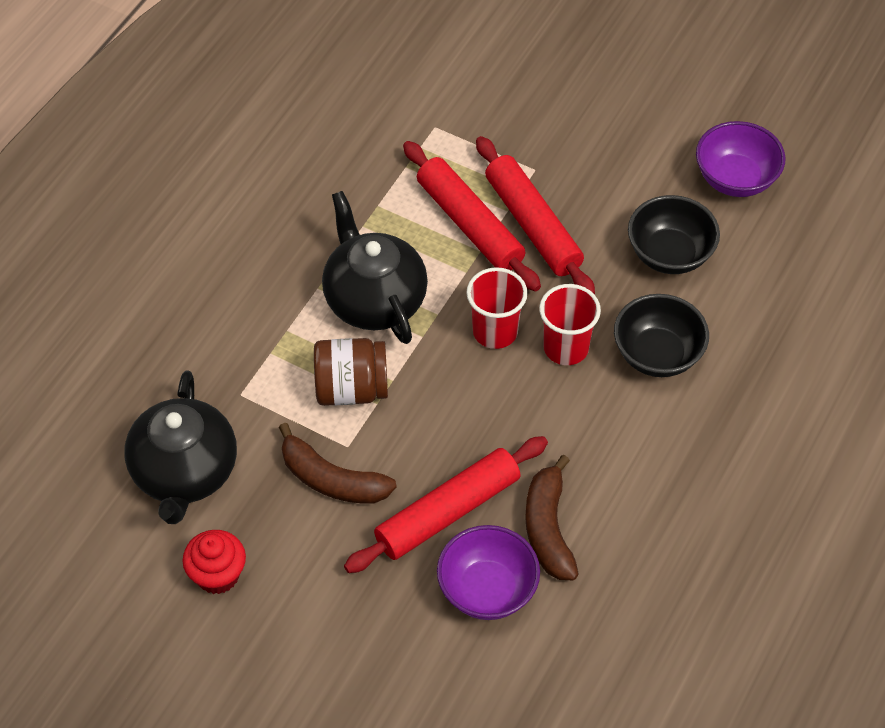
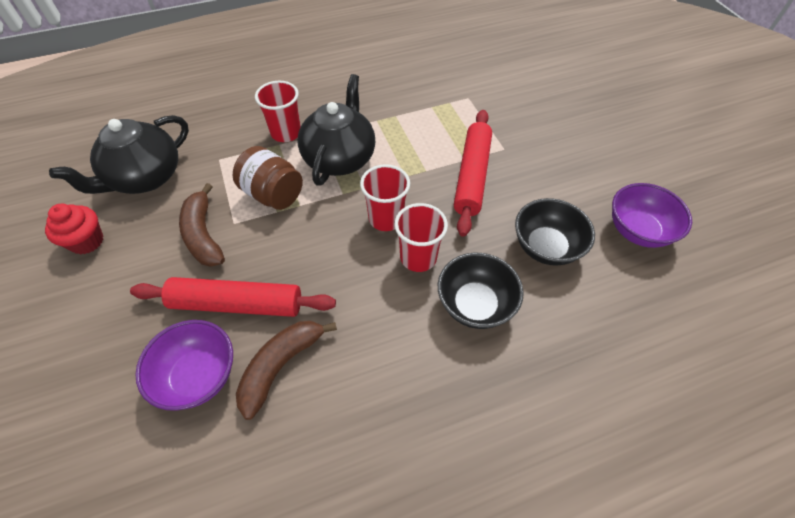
camera: 40 degrees right, 0 degrees up
red rolling pin [403,141,541,291] -> none
none -> red cup [255,81,301,142]

